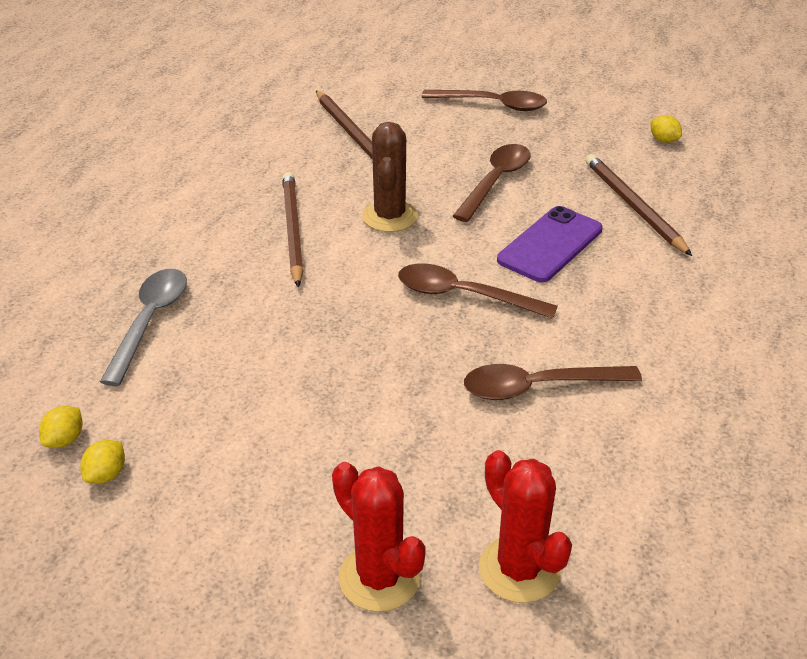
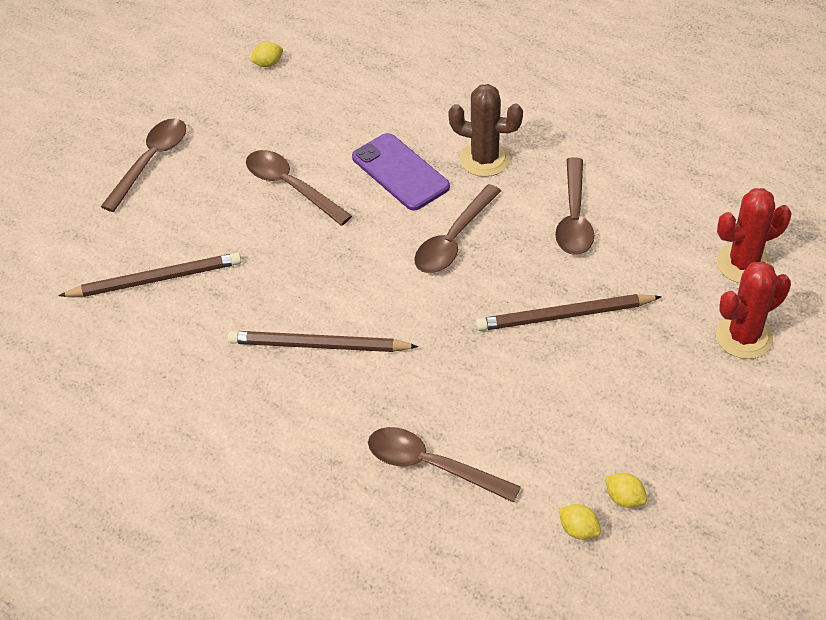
camera: 75 degrees left, 10 degrees up
grey spoon [100,269,187,386] -> brown spoon [368,427,521,503]
brown cactus [362,122,418,232] -> brown cactus moved to [448,84,523,177]
brown pencil [586,154,692,256] -> brown pencil moved to [476,294,662,331]

